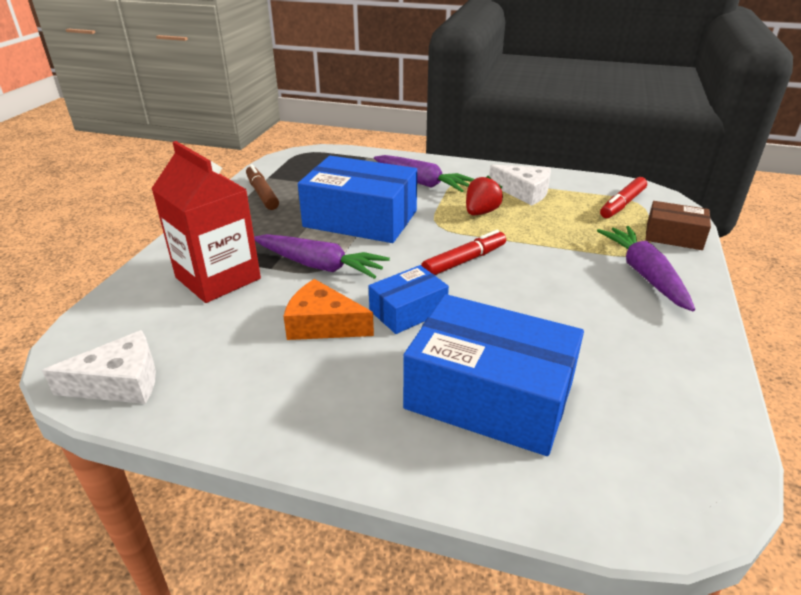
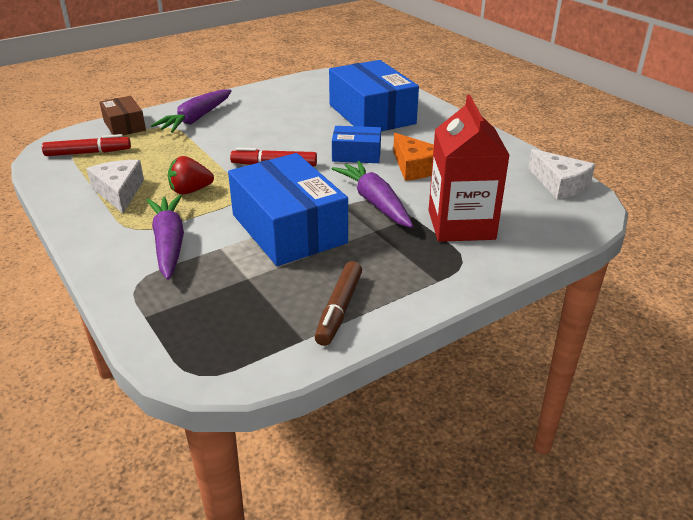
camera: 140 degrees left, 0 degrees up
white cheese [42,330,156,404] -> white cheese turned 150 degrees counterclockwise [528,149,595,199]

